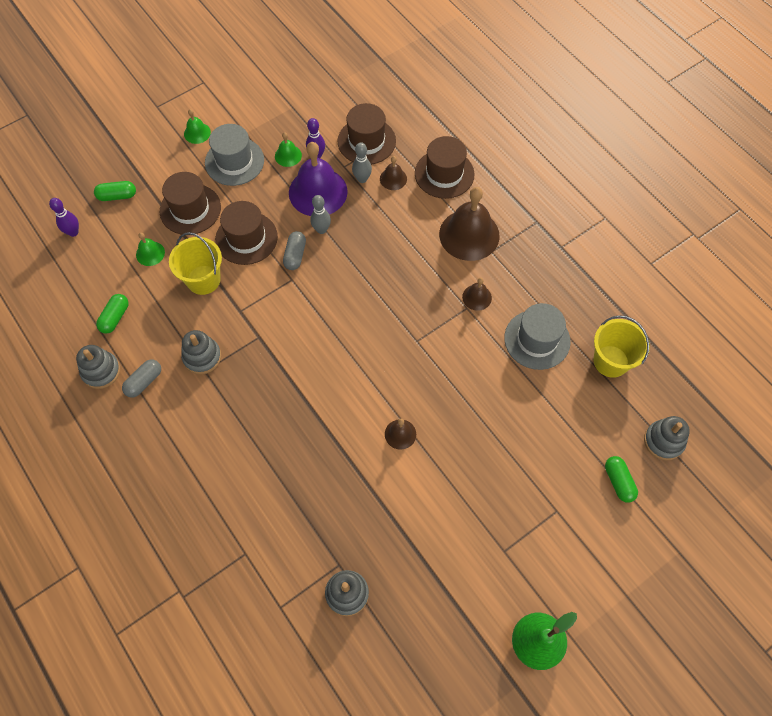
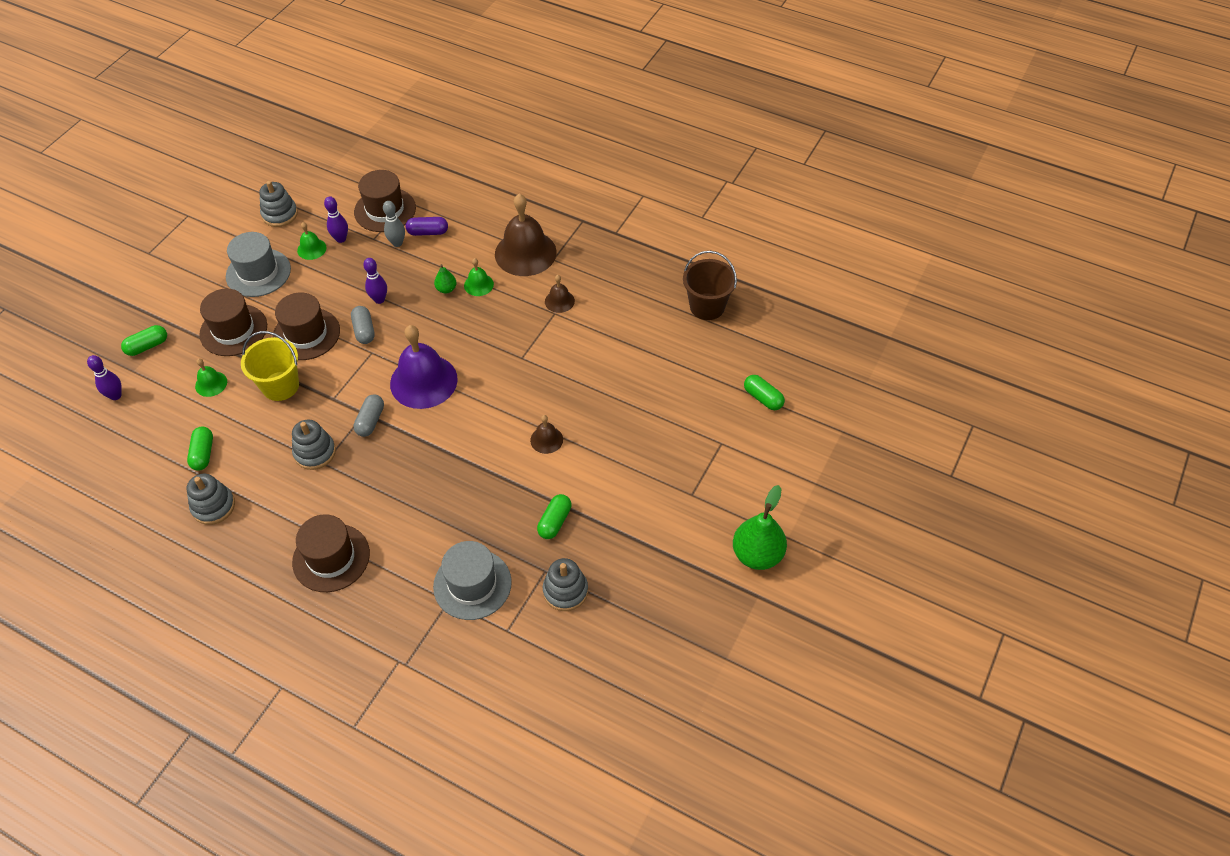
camera: 25 degrees left, 10 degrees down
grey capsule [122,359,161,398] -> grey capsule moved to [353,394,384,437]
green bell [184,109,211,144] -> green bell moved to [464,258,494,296]
purple bell [289,142,348,216] -> purple bell moved to [390,325,458,409]
grey bowling pin [310,195,331,234] -> purple bowling pin [363,258,387,304]
brown bell [380,156,407,190] -> purple capsule [406,217,448,236]
brown hat [415,136,475,199] -> brown hat moved to [292,514,370,592]
grey hat [504,303,571,370] -> grey hat moved to [433,541,512,620]
yellow bucket [594,315,650,378] -> brown bucket [683,251,737,320]
grey stacking toy [644,416,690,460] -> grey stacking toy moved to [259,181,298,227]
none -> green pear [434,264,457,294]
none -> green capsule [537,494,572,539]

